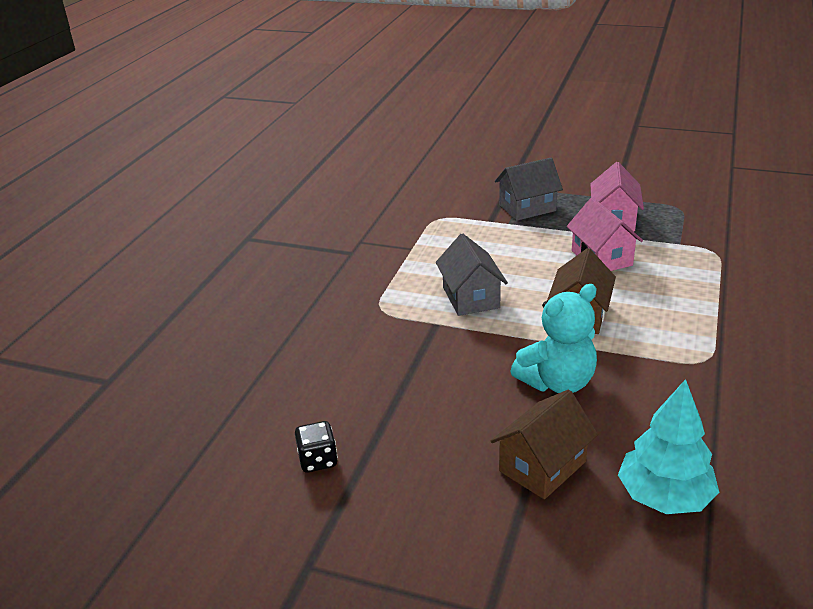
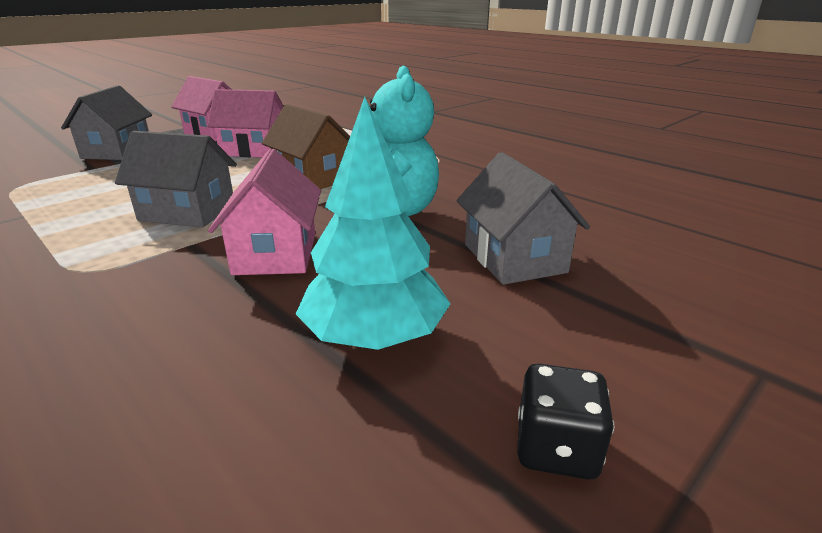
camera: 65 degrees left, 5 degrees down
black dice [295,421,338,473] -> black dice moved to [517,364,614,480]
brown house [491,389,598,499] -> grey house [456,152,590,285]
turquoise tree [618,379,719,514] -> turquoise tree moved to [296,97,450,350]
none -> pink house [208,149,321,275]

